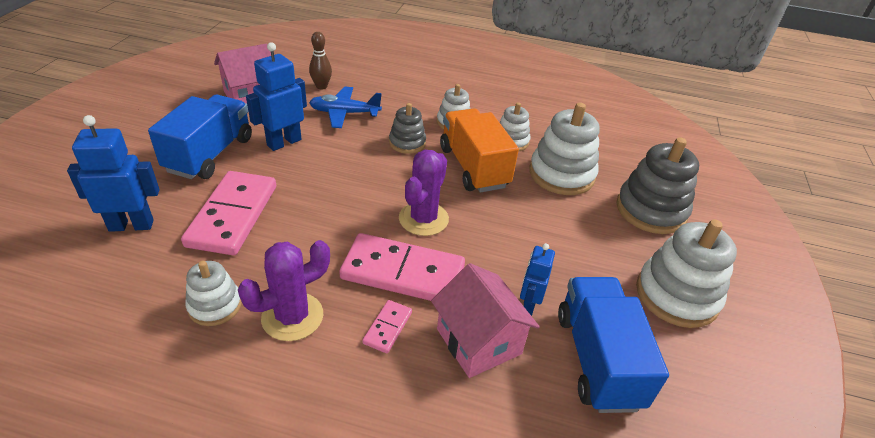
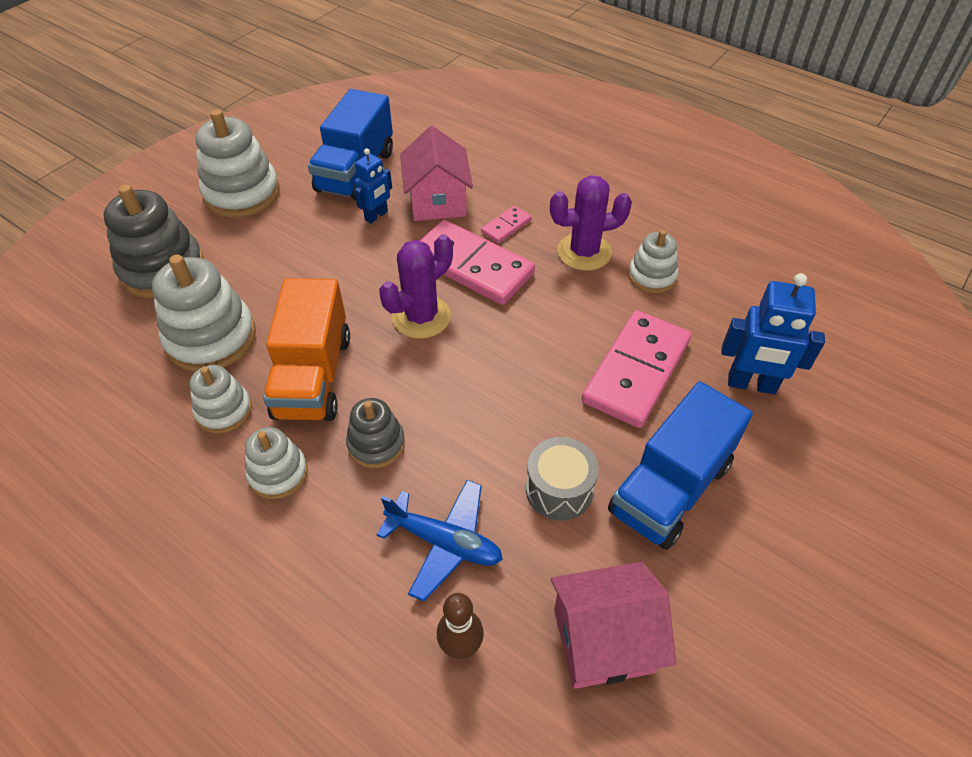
camera: 155 degrees left, 10 degrees up
blue robot [246,42,307,151] -> grey drum [526,437,599,520]

